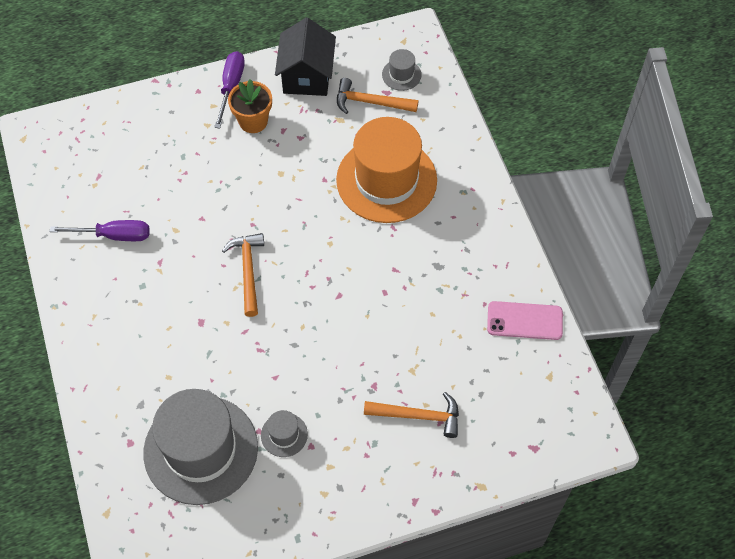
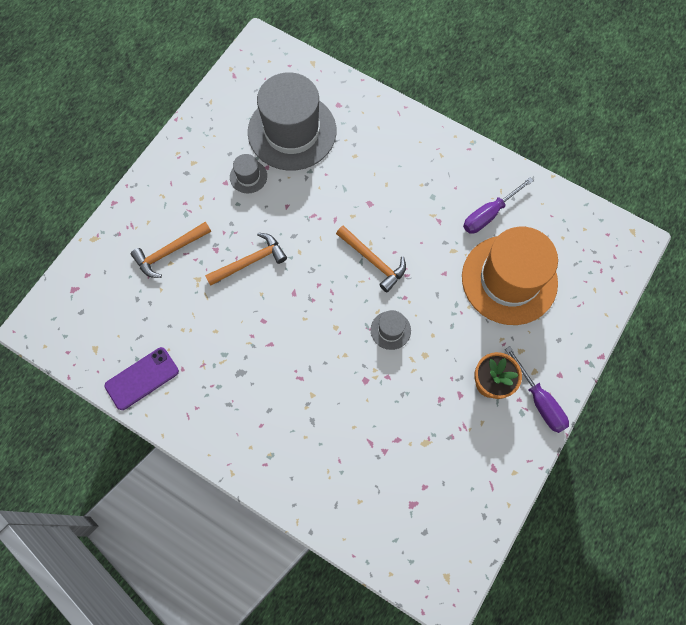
camera: 140 degrees right, 10 degrees up
black house [275,18,336,96] -> none
orange hat [336,117,437,223] -> orange hat moved to [462,227,558,325]
orange hammer [337,78,419,114] -> orange hammer moved to [205,233,287,286]
grey hat [382,49,421,91] -> grey hat moved to [371,310,411,350]
pink phone [487,301,563,340] -> purple phone [105,347,179,410]

